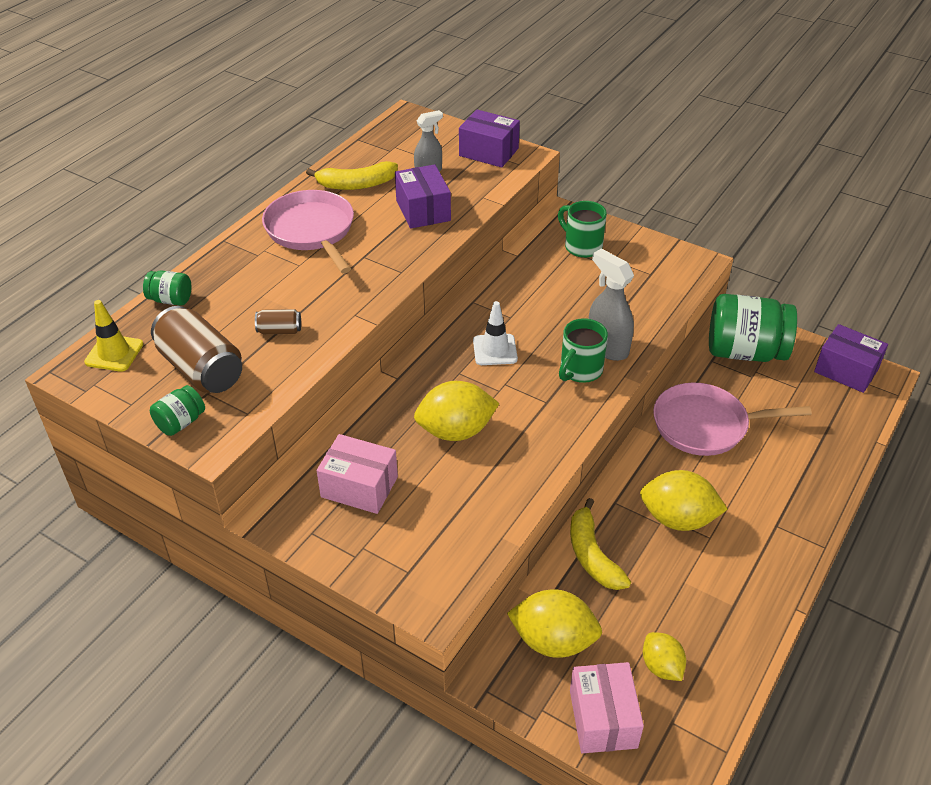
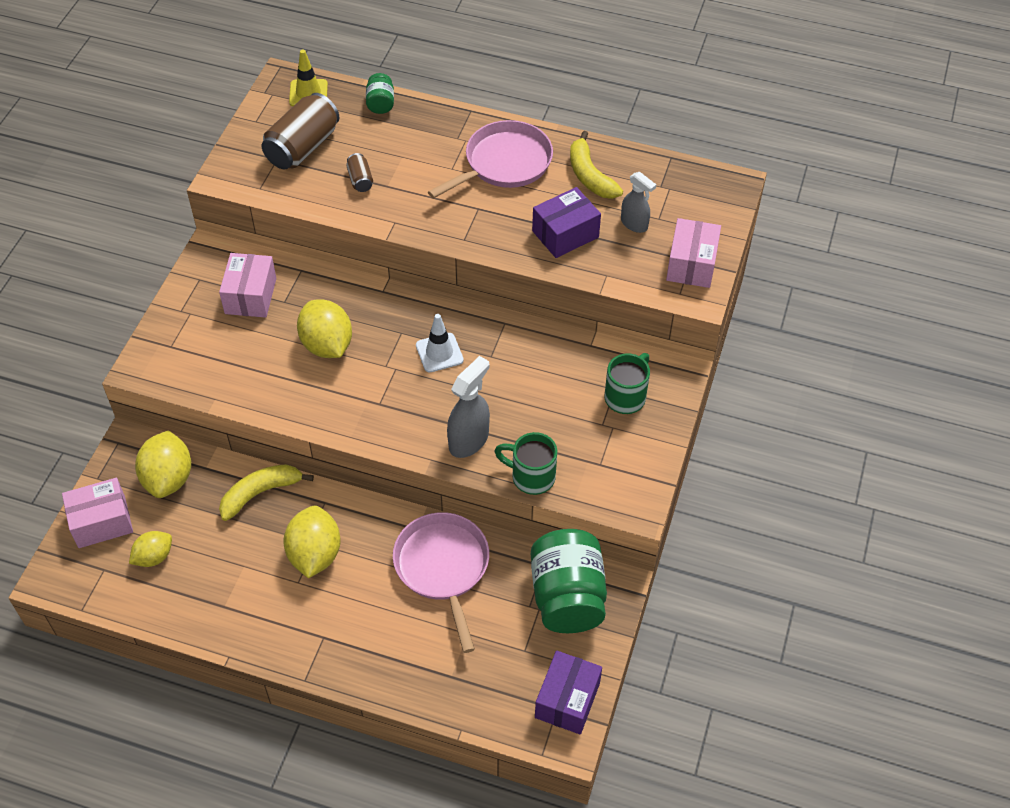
camera: 75 degrees right, 10 degrees up
green jar [150,385,205,436] -> none
purple box [459,109,520,168] -> pink box [666,218,721,288]
green mug [559,318,608,383] -> green mug moved to [495,432,557,495]

